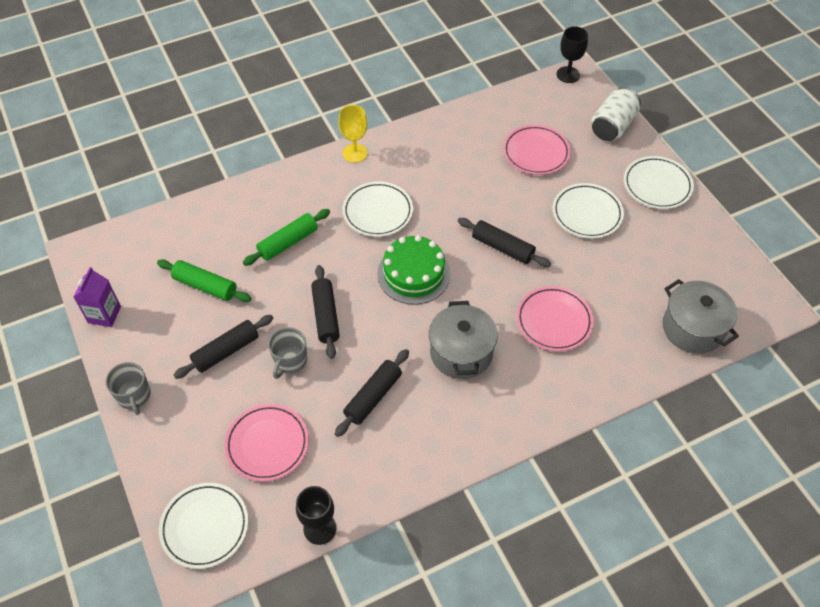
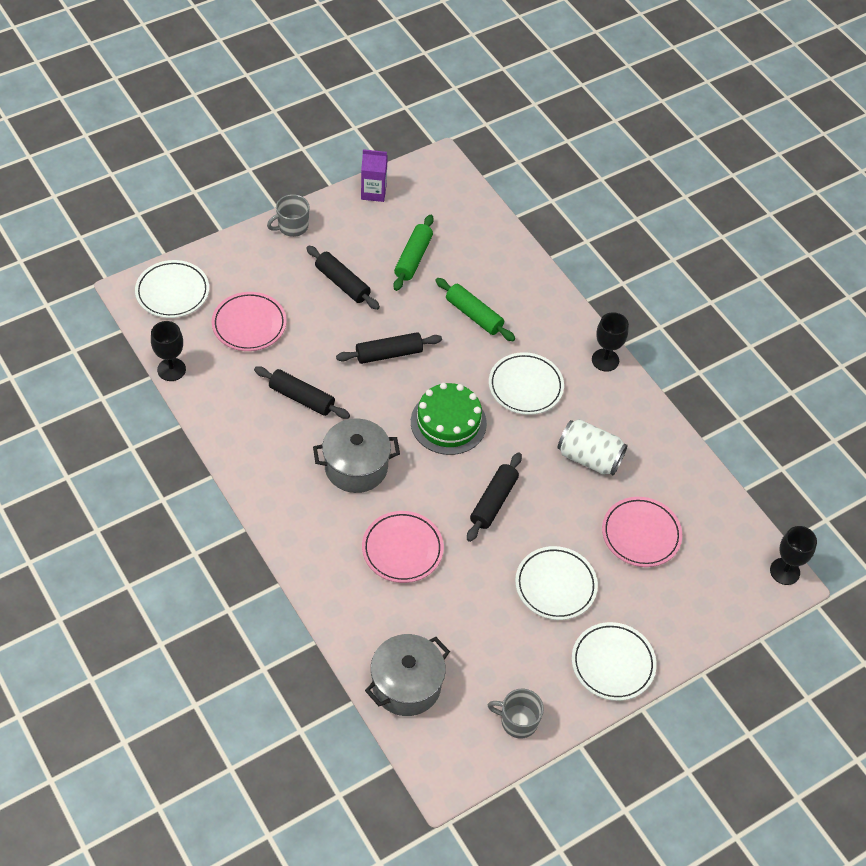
camera: 80 degrees right, 0 degrees up
grey mug [268,327,307,379] -> grey mug moved to [488,689,544,738]
yellow goblet [339,105,368,163] -> black goblet [592,312,629,372]
white can [591,87,641,141] -> white can moved to [558,419,628,475]

